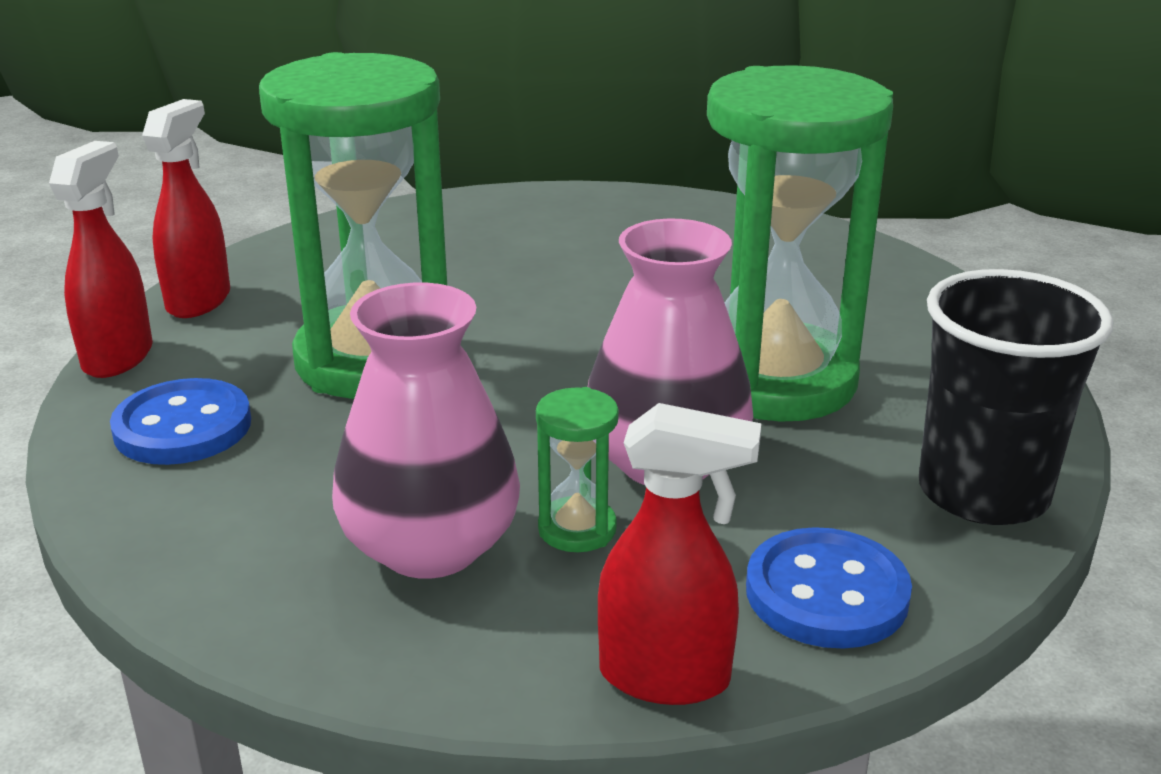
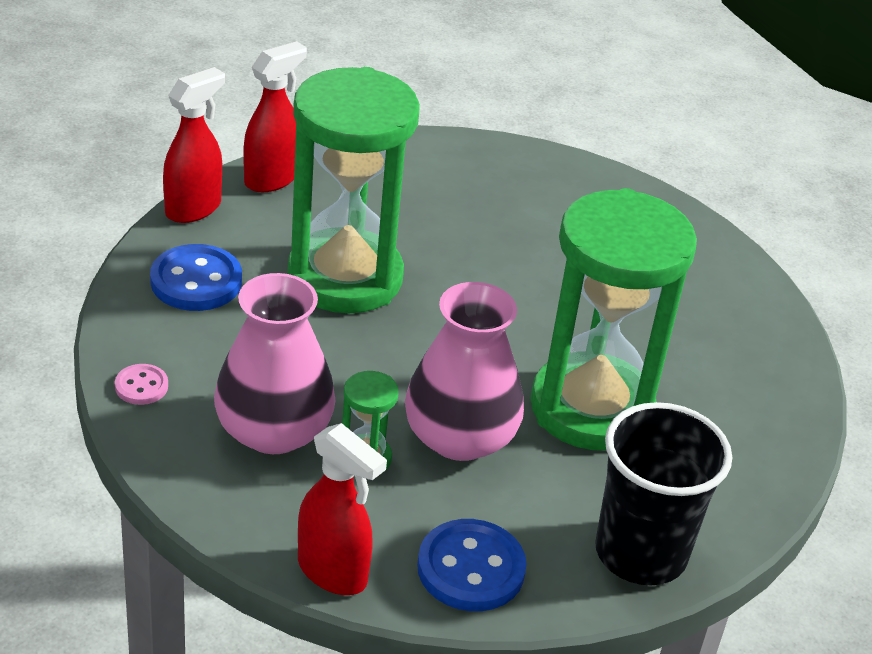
camera: 25 degrees right, 10 degrees up
none -> pink button [115,364,168,405]

